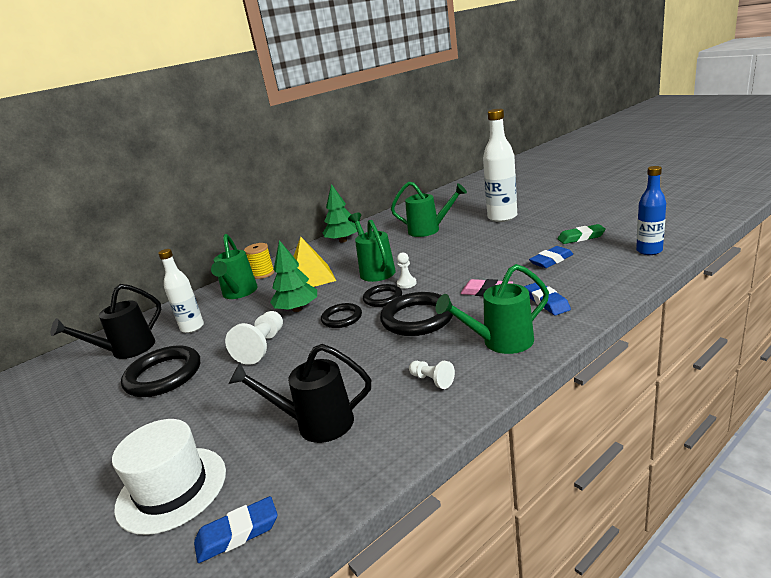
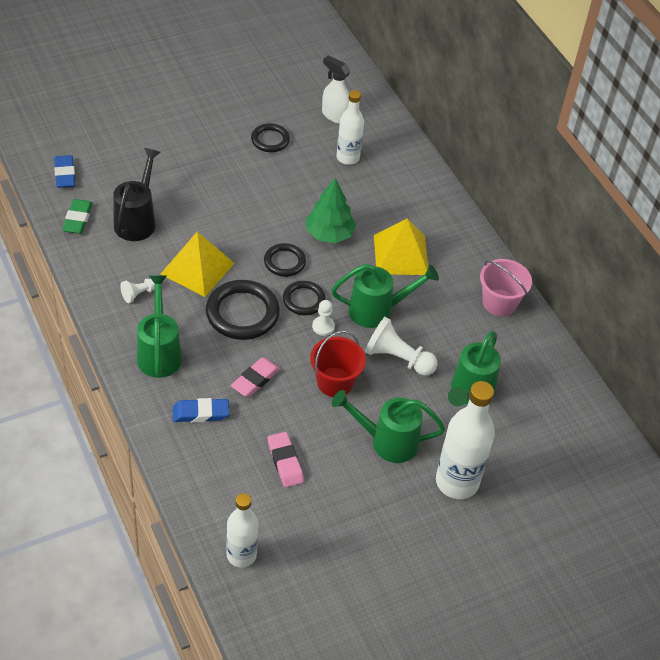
camera: 95 degrees right, 25 degrees up
black watering can [51,284,162,359] -> white spray bottle [322,55,350,124]
white hat [112,419,226,535] -> none
black ring [121,346,200,397] -> black ring [251,123,290,152], size x0.59
green watering can [211,234,258,299] -> green watering can moved to [332,390,445,463]
white pawn [225,311,283,365] -> white pawn moved to [365,317,437,376]
yellow spool [244,243,275,279] -> none
green tree [323,184,357,243] -> pink bucket [480,259,532,316]
blue eraser [529,246,573,268] -> pink eraser [268,432,304,487]
green eraser [557,224,606,244] -> green eraser moved to [62,199,93,234]
blue bottle [636,166,666,255] -> white bottle [226,493,258,568]
none -> yellow pyramid [161,232,235,297]
none -> red bucket [310,331,366,397]

